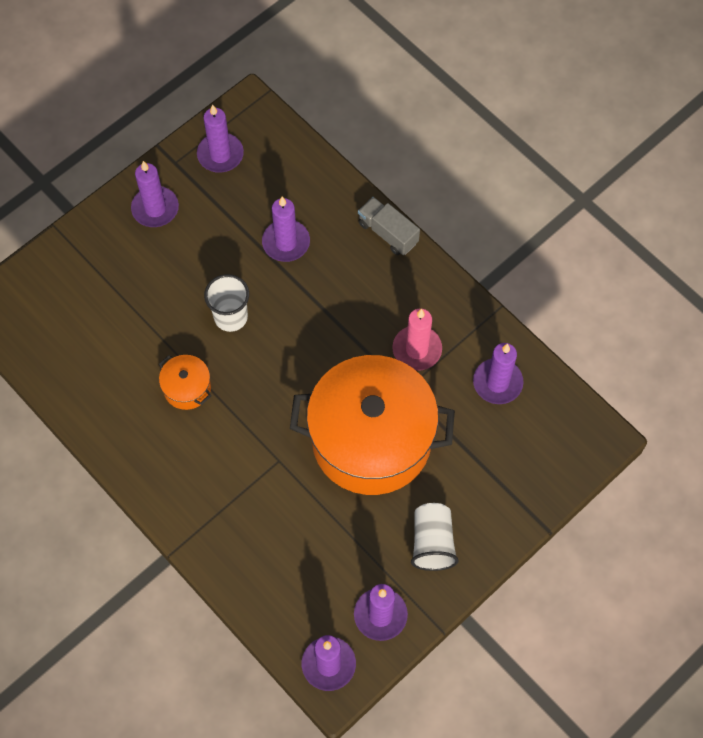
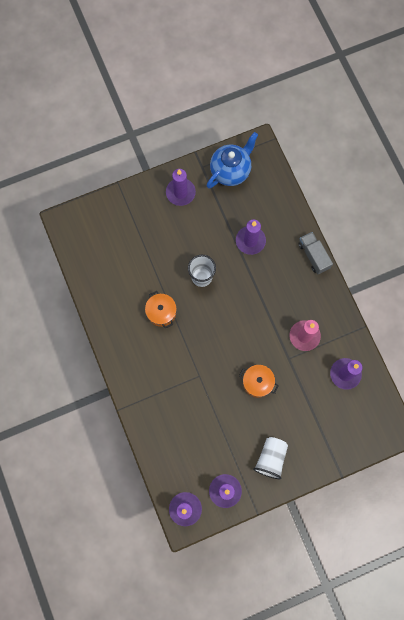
camera: 20 degrees right, 10 degrees up
purple candle [197,104,244,173] -> blue teapot [206,132,258,189]
orange pot [290,355,455,495] -> orange pot [239,365,279,398], size x0.40

